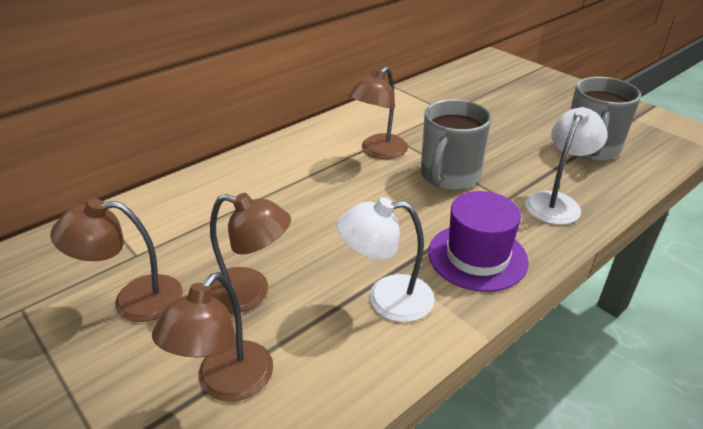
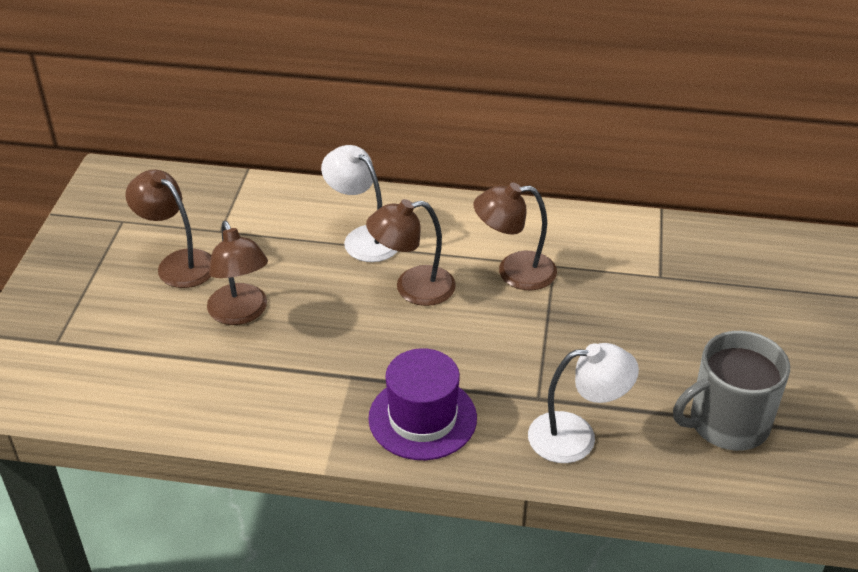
camera: 50 degrees right, 5 degrees up
brown lamp [152,272,273,402] -> brown lamp moved to [366,199,456,306]
white lamp [337,197,435,322] -> white lamp moved to [321,145,397,262]
grey mug [421,99,492,190] -> none

